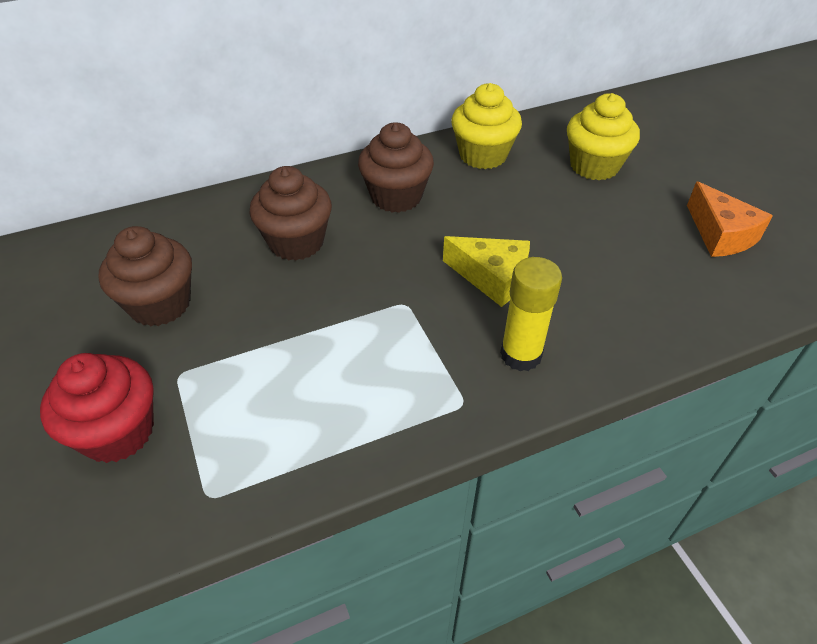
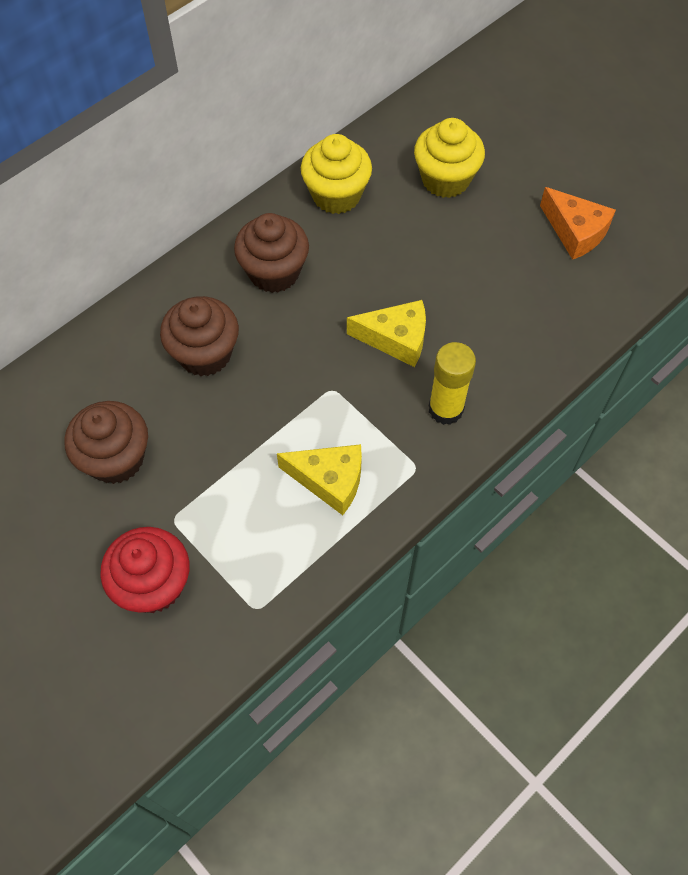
camera: 20 degrees left, 15 degrees up
none -> yellow cheese [277,444,362,515]

